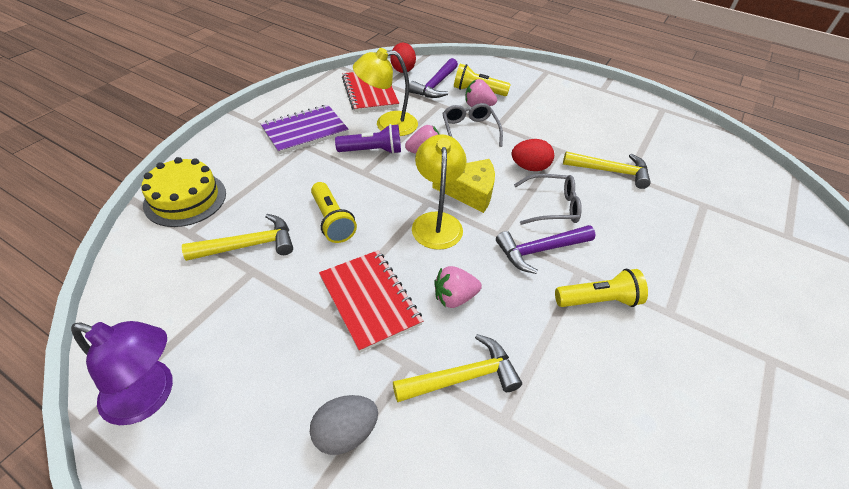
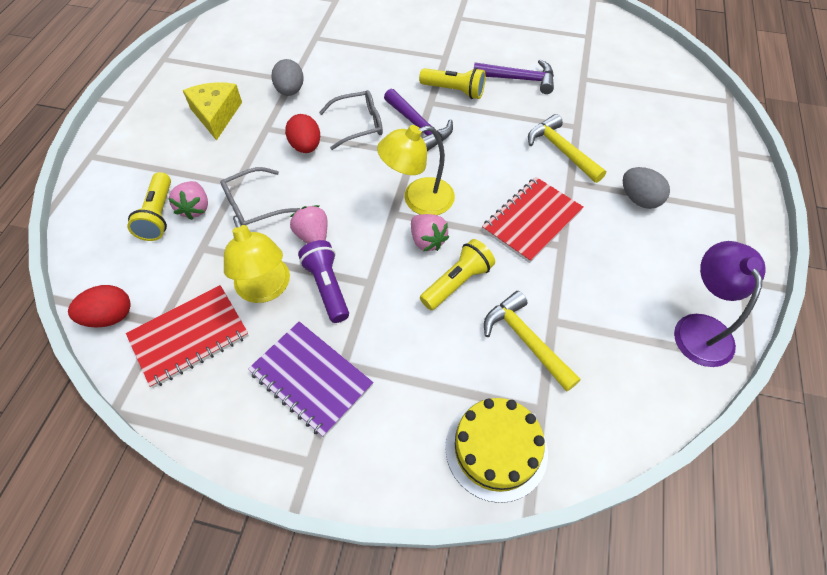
camera: 105 degrees left, 10 degrees up
purple hammer [409,58,458,98] -> purple hammer moved to [474,59,554,94]
yellow cheese [432,159,495,213] -> yellow cheese moved to [183,82,242,141]
pink strawberry [434,266,482,308] -> pink strawberry moved to [411,214,449,251]
grey glasses [514,174,582,225] -> grey glasses turned 90 degrees clockwise [319,90,383,150]
yellow flashlight [555,269,648,307] -> yellow flashlight turned 135 degrees clockwise [419,68,486,99]
yellow hammer [563,152,651,189] -> grey egg [271,59,304,96]

